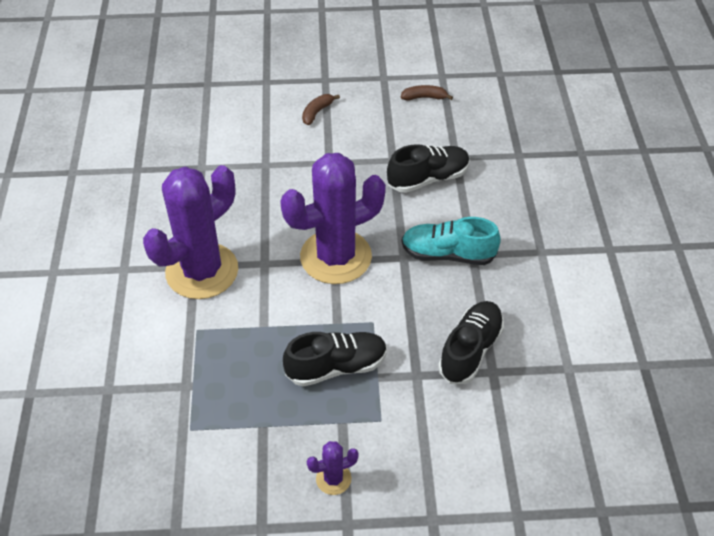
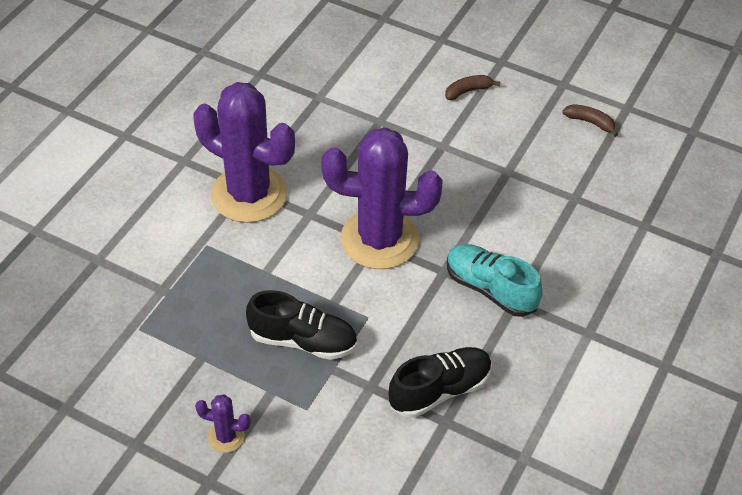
camera: 30 degrees right, 0 degrees up
purple cactus [143,165,238,299] -> purple cactus turned 45 degrees clockwise [193,82,295,223]
black shoe [387,144,470,193] -> none

